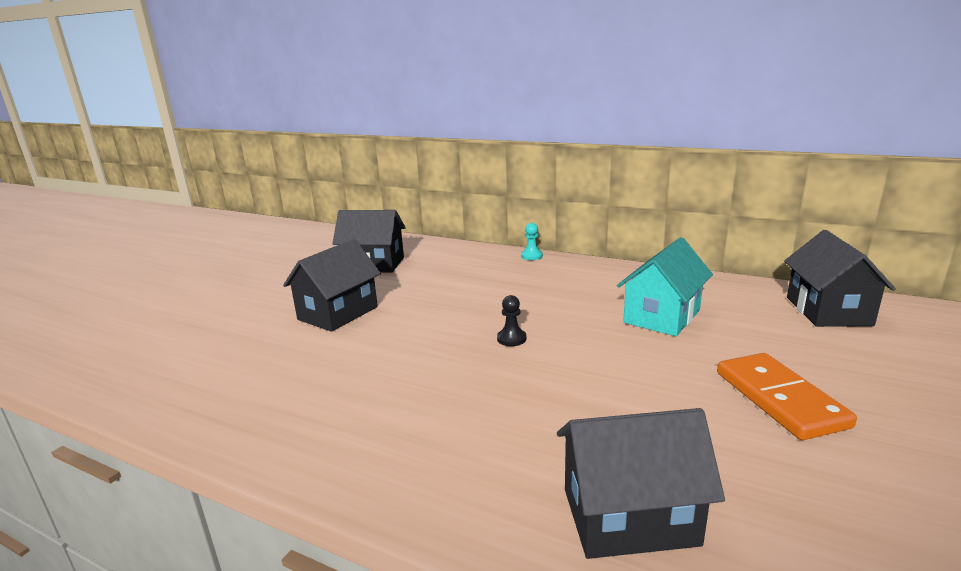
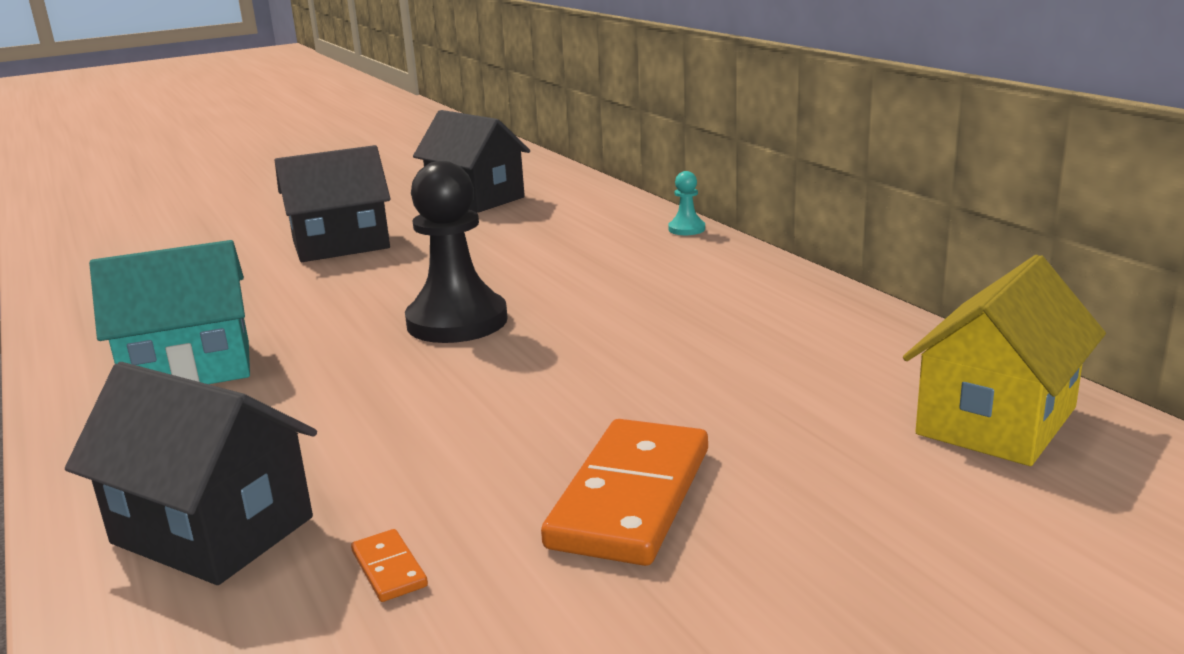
camera: 35 degrees right, 0 degrees up
black pawn [497,295,526,346] -> black pawn [405,161,508,343], size x2.24
turquoise house [617,237,713,336] -> turquoise house moved to [89,240,250,384]
black house [784,230,896,327] -> yellow house [903,255,1106,466]
none -> orange domino [351,529,428,602]

